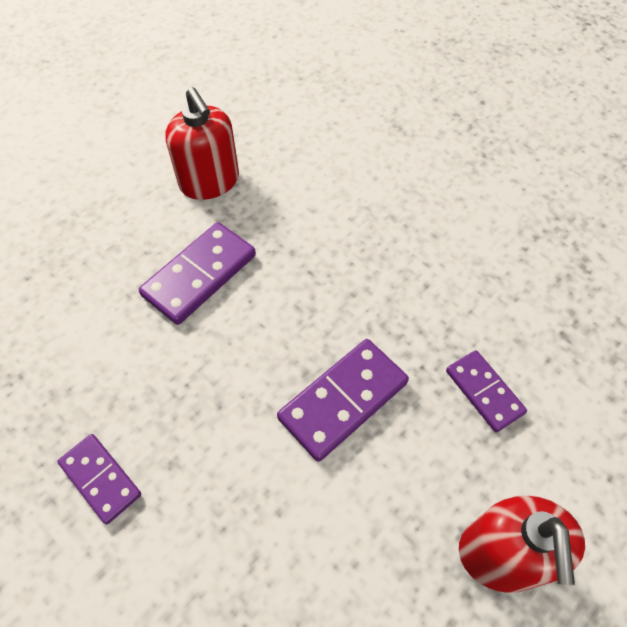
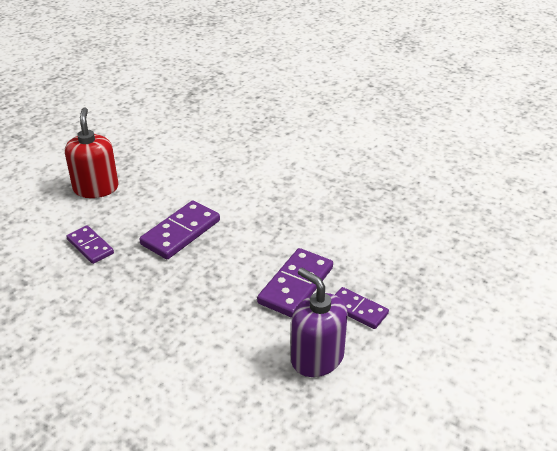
camera: 170 degrees right, 20 degrees down
purple domino [57,434,141,524] -> purple domino moved to [335,287,389,329]
red soap dispenser [165,87,239,200] -> purple soap dispenser [291,268,348,377]

